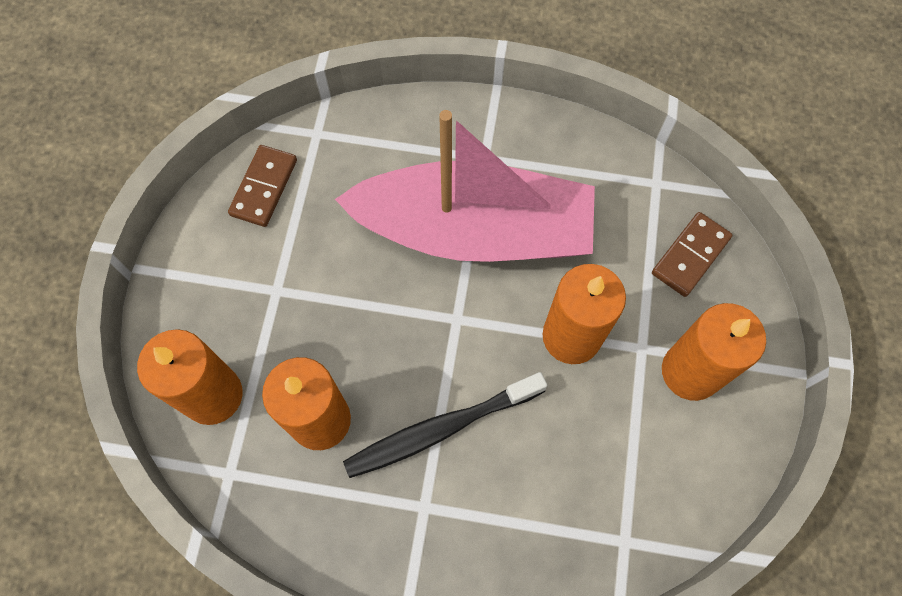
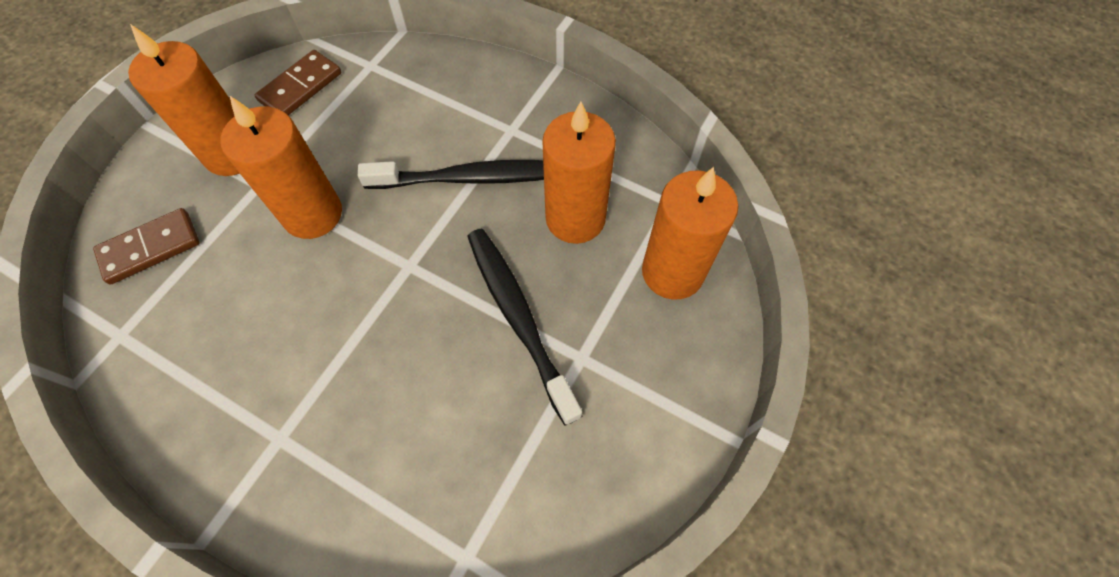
camera: 160 degrees left, 5 degrees down
brown domino [228,145,297,227] -> brown domino moved to [255,50,341,115]
pink boat [335,110,595,262] -> none
none -> black toothbrush [467,229,582,426]

